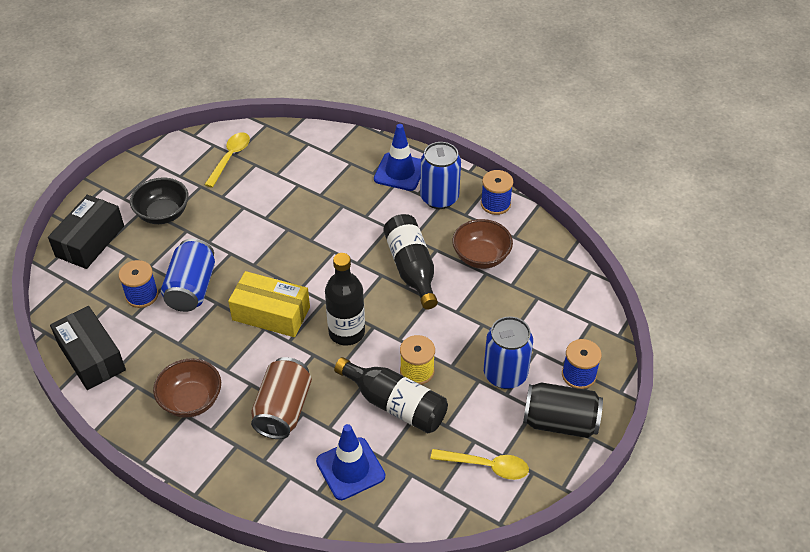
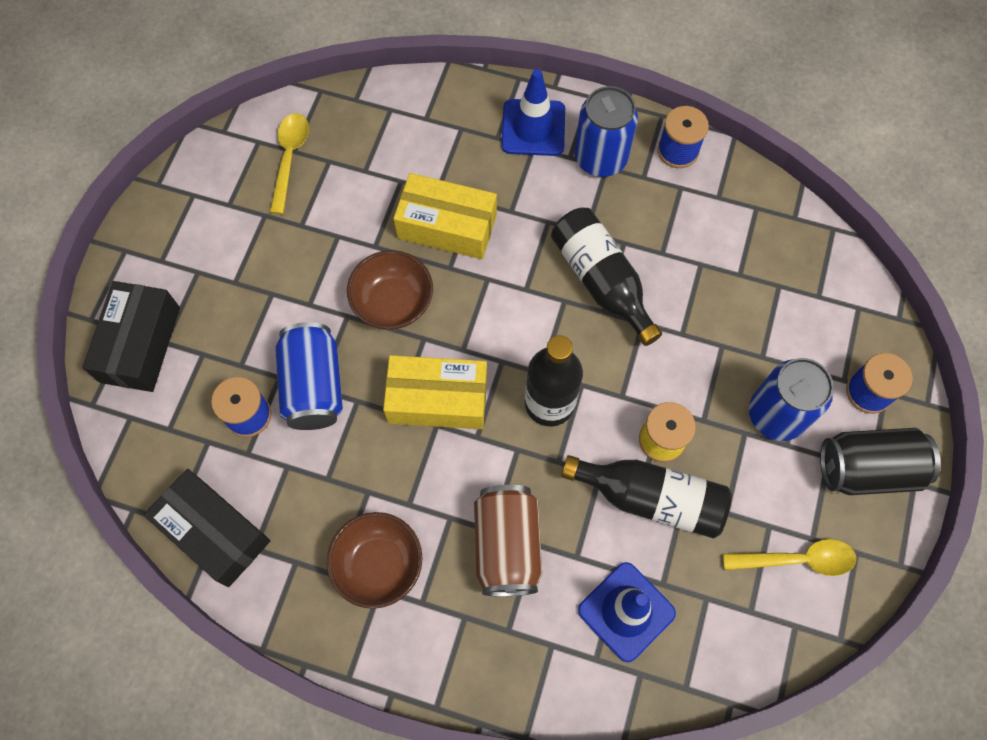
camera: 15 degrees left, 20 degrees up
black bowl [130,178,189,224] -> none
brown bowl [452,219,513,269] -> brown bowl moved to [347,250,433,330]
none -> yellow box [393,173,497,259]

